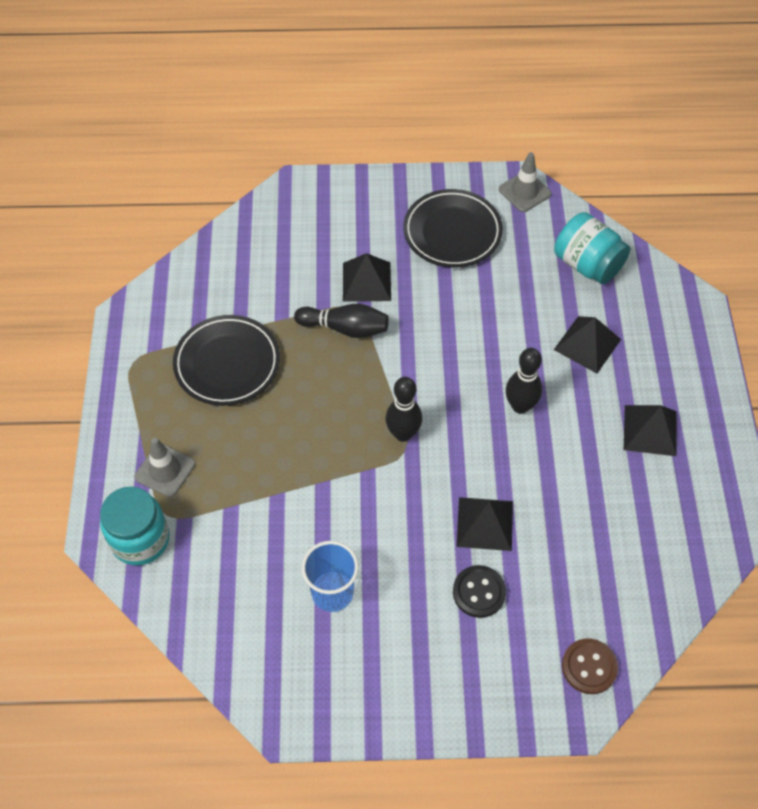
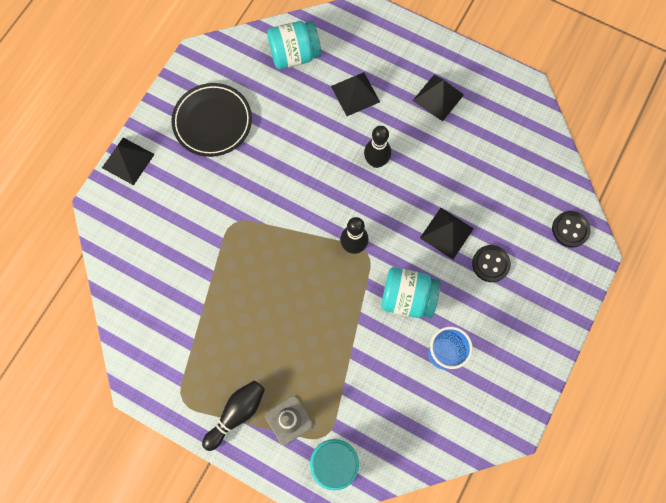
camera: 60 degrees left, 15 degrees up
black plate [173,315,280,406] -> none
black bowling pin [294,304,389,338] -> black bowling pin moved to [202,380,265,451]
black pyramid [343,253,391,302] -> black pyramid moved to [102,138,155,185]
grey traffic cone [499,152,551,212] -> none
brown button [562,638,618,694] -> black button [552,211,591,248]
none -> turquoise jar [381,267,440,318]

